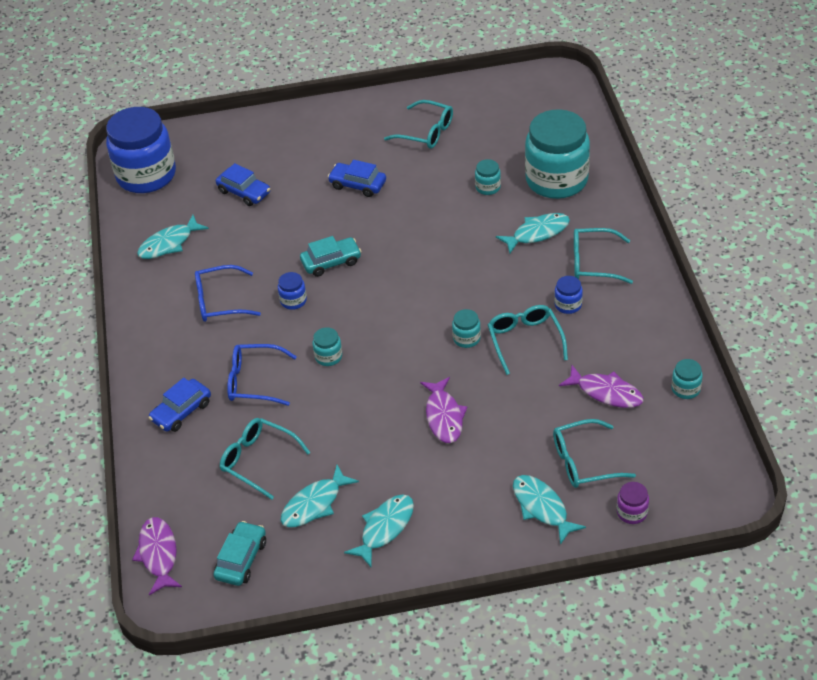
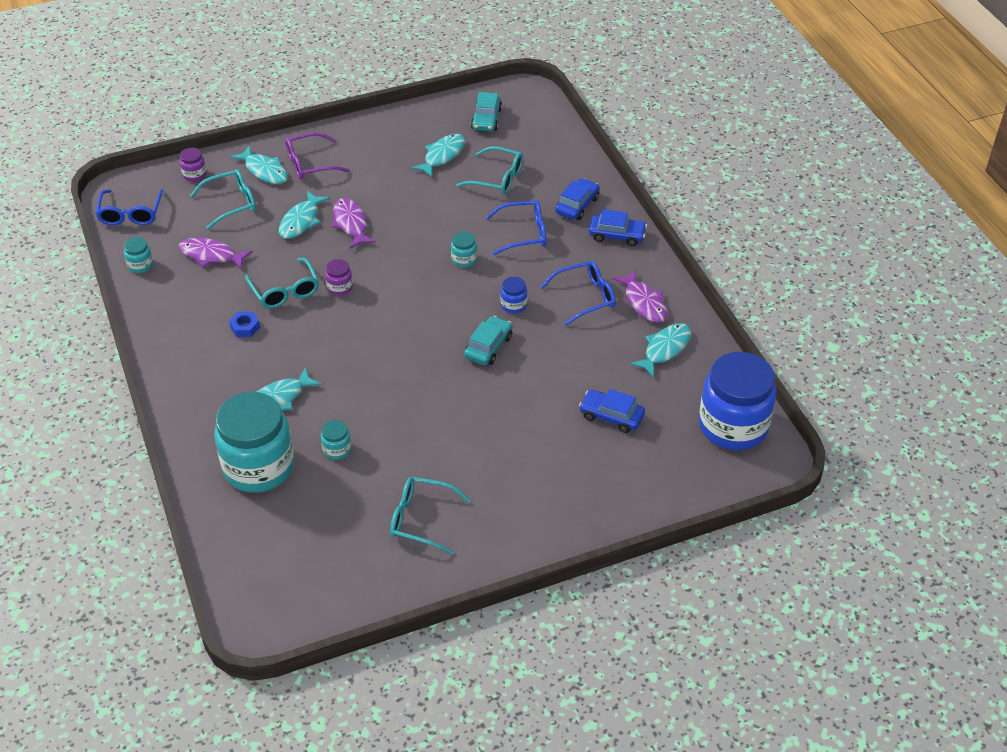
camera: 165 degrees right, 0 degrees up
purple fish [132,517,182,595] -> purple fish moved to [612,270,667,323]
turquoise car [300,236,362,277] -> turquoise car turned 150 degrees clockwise [464,316,513,365]
blue car [328,160,386,197] -> blue car moved to [589,209,647,246]
turquoise fish [344,494,414,567] -> turquoise fish moved to [279,191,330,239]
turquoise jar [452,309,481,348] -> purple jar [325,259,353,296]
blue jar [554,276,583,314] -> blue nut [229,311,260,337]
turquoise glasses [574,228,633,284] -> none
none -> blue glasses [96,189,164,225]
none -> purple glasses [285,132,350,180]

